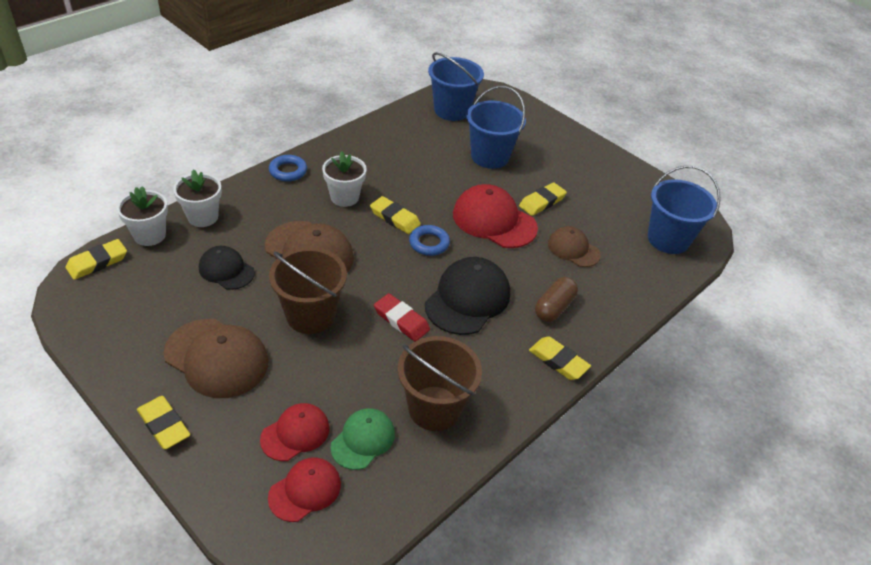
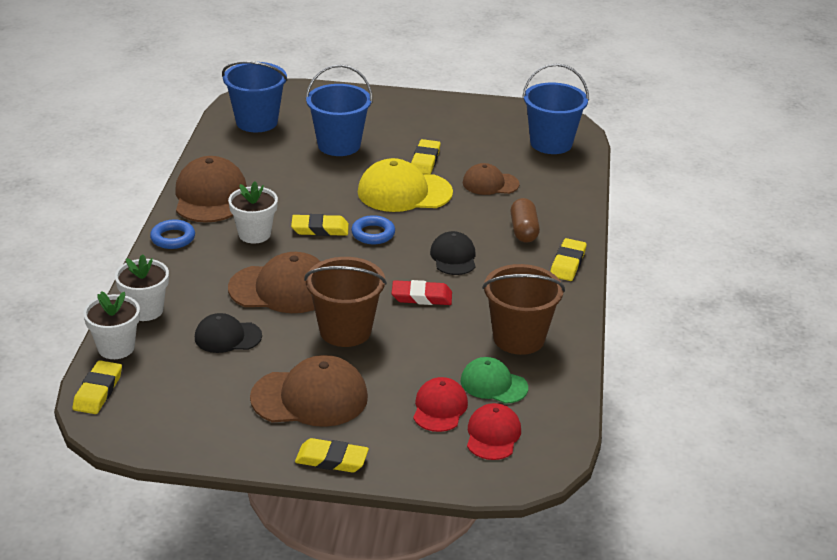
camera: 35 degrees left, 10 degrees down
green cap [330,408,395,470] -> green cap turned 60 degrees counterclockwise [461,357,528,404]
black cap [425,257,510,335] -> black cap [430,231,476,275], size x0.60
red cap [453,184,538,248] -> yellow cap [358,158,453,212]
yellow eraser [529,336,591,380] -> yellow eraser turned 75 degrees counterclockwise [550,238,587,281]
none -> brown cap [175,156,247,223]

